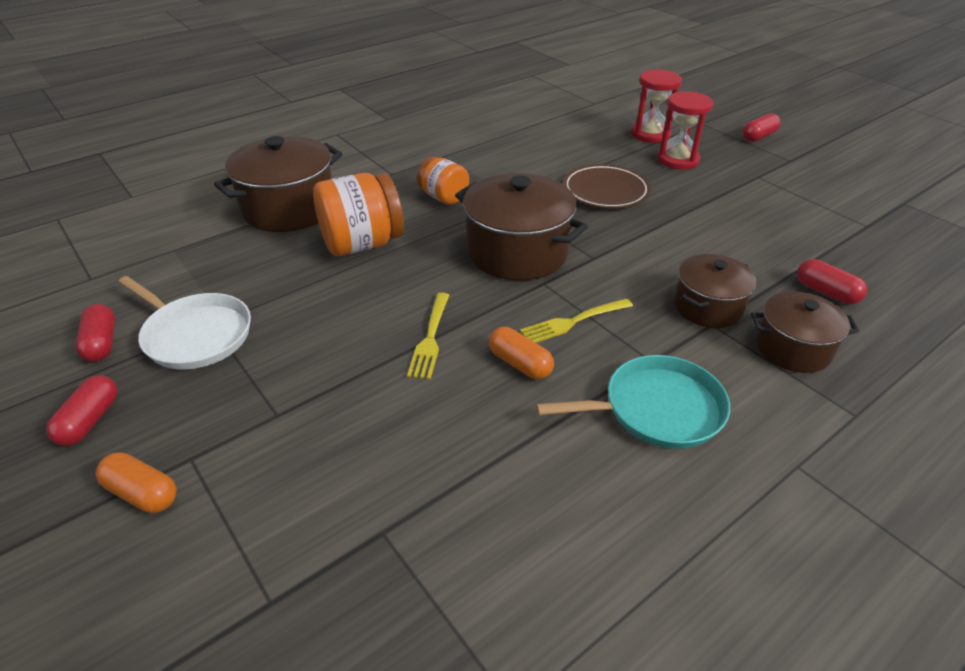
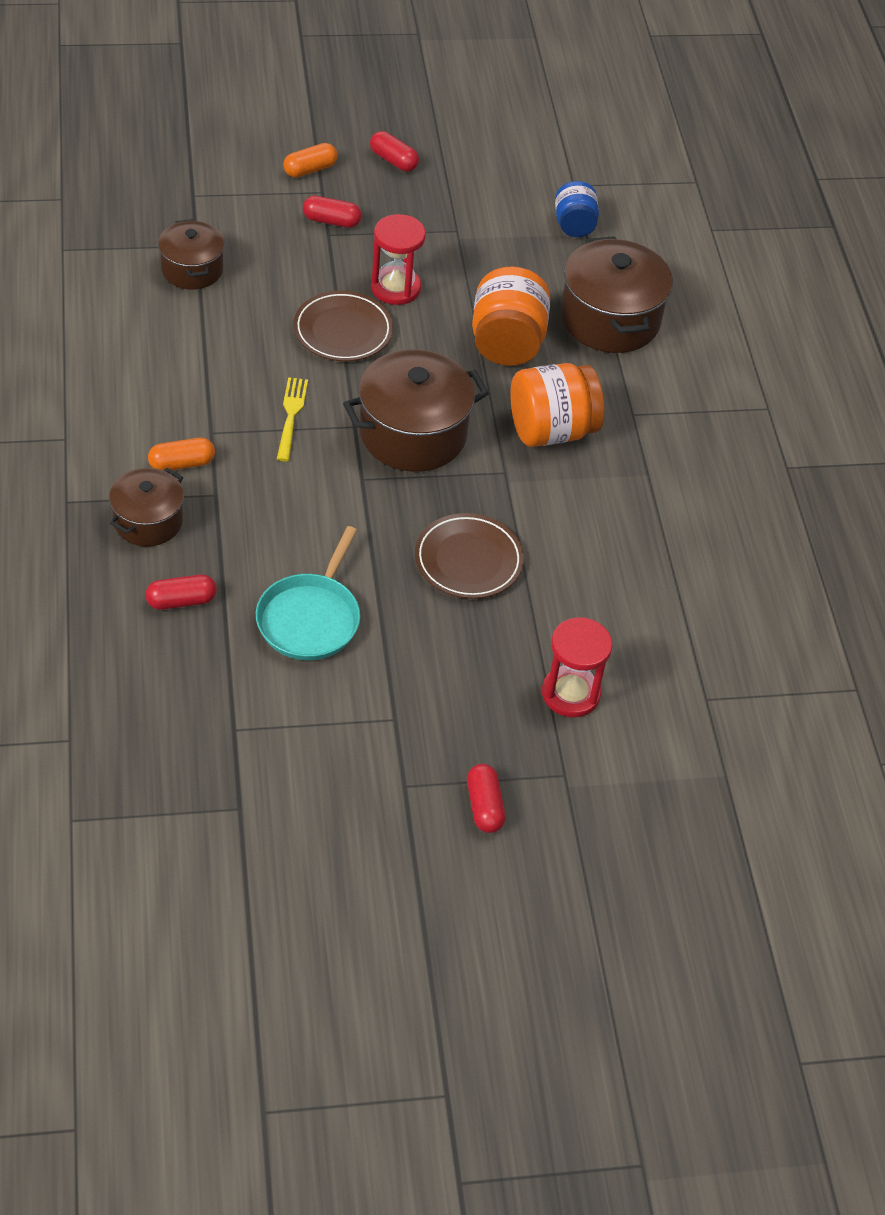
camera: 115 degrees right, 10 degrees up
red capsule [76,304,115,362] -> red capsule moved to [303,196,362,228]
white pan [118,276,251,369] -> none
yellow fork [407,293,449,379] -> brown plate [293,291,393,361]
orange jar [417,157,469,205] -> orange jar [510,363,604,447], size x1.66
orange capsule [489,327,554,379] -> orange capsule moved to [148,438,215,470]
turquoise pan [536,355,730,449] -> turquoise pan moved to [256,526,360,660]
red hourglass [657,91,713,169] -> red hourglass moved to [371,214,426,305]
brown pot [674,254,756,328] -> brown pot moved to [158,219,225,290]
none -> blue jar [555,181,599,237]

